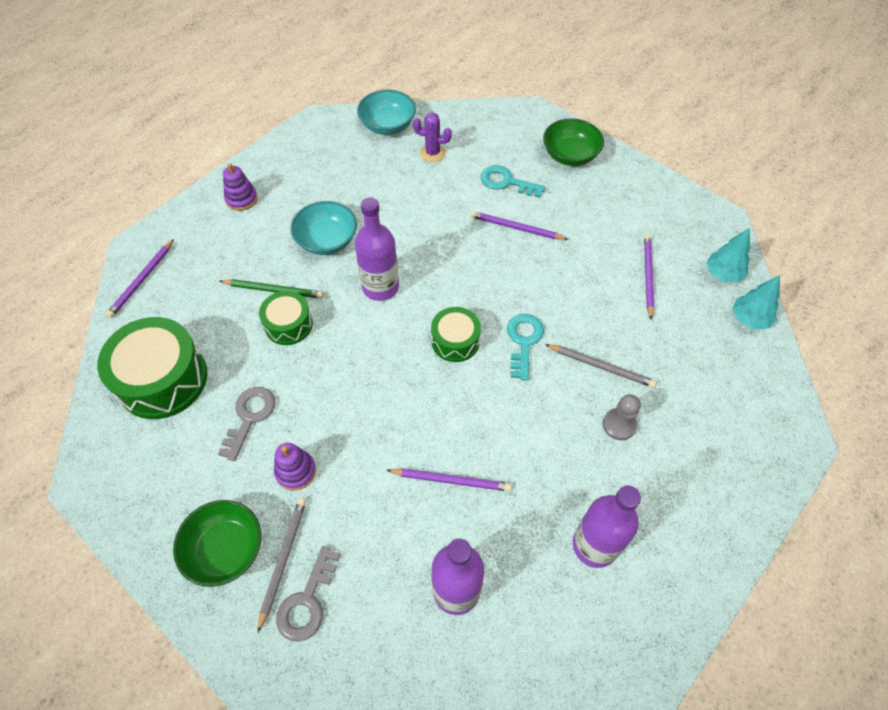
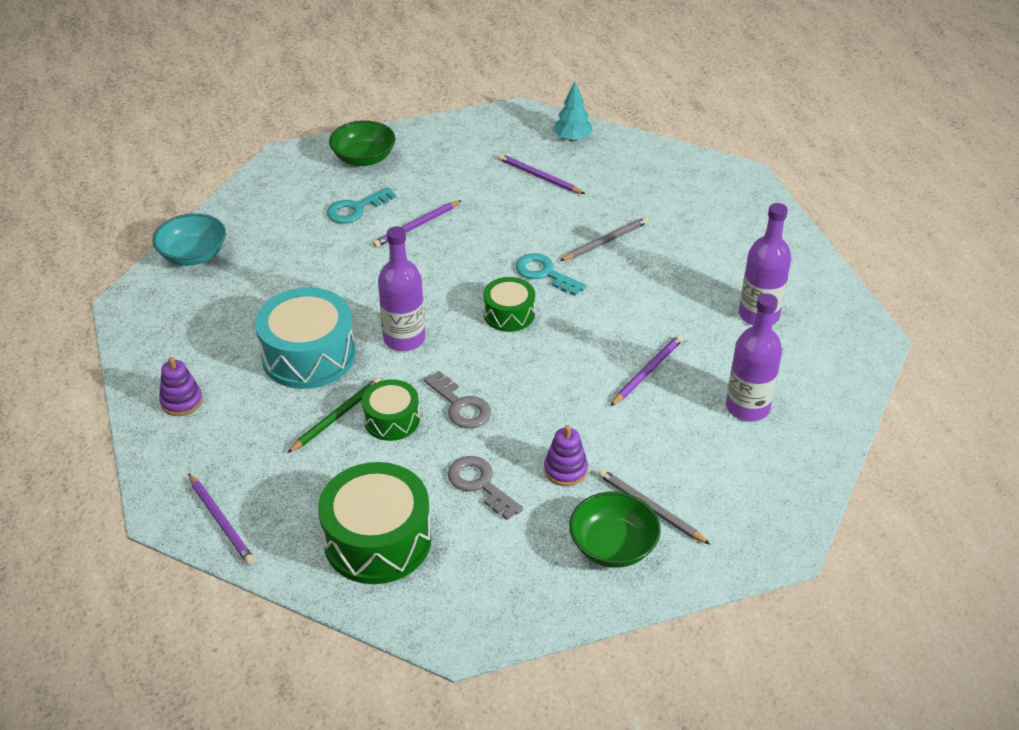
camera: 60 degrees left, 15 degrees down
grey key [276,546,340,642] -> grey key moved to [423,371,491,428]
turquoise bowl [290,201,357,255] -> turquoise drum [255,287,356,389]
purple cactus [413,112,452,162] -> none
grey pawn [603,394,641,440] -> none
turquoise tree [733,275,780,329] -> none

